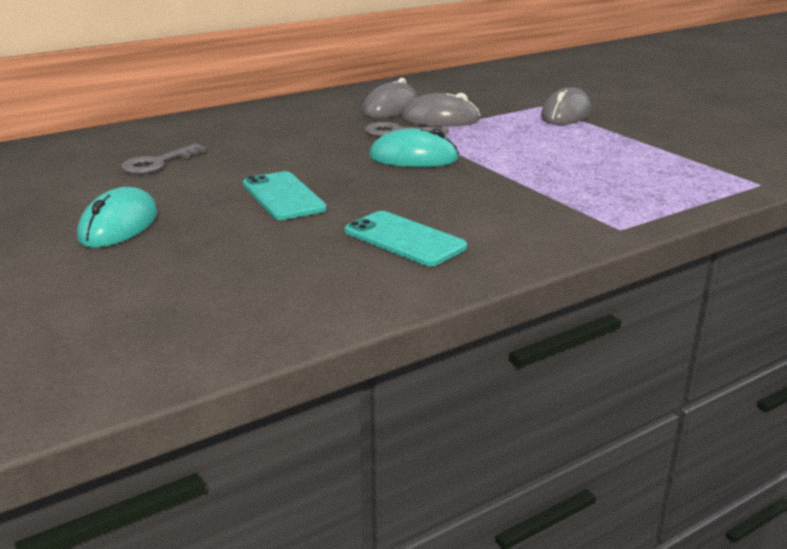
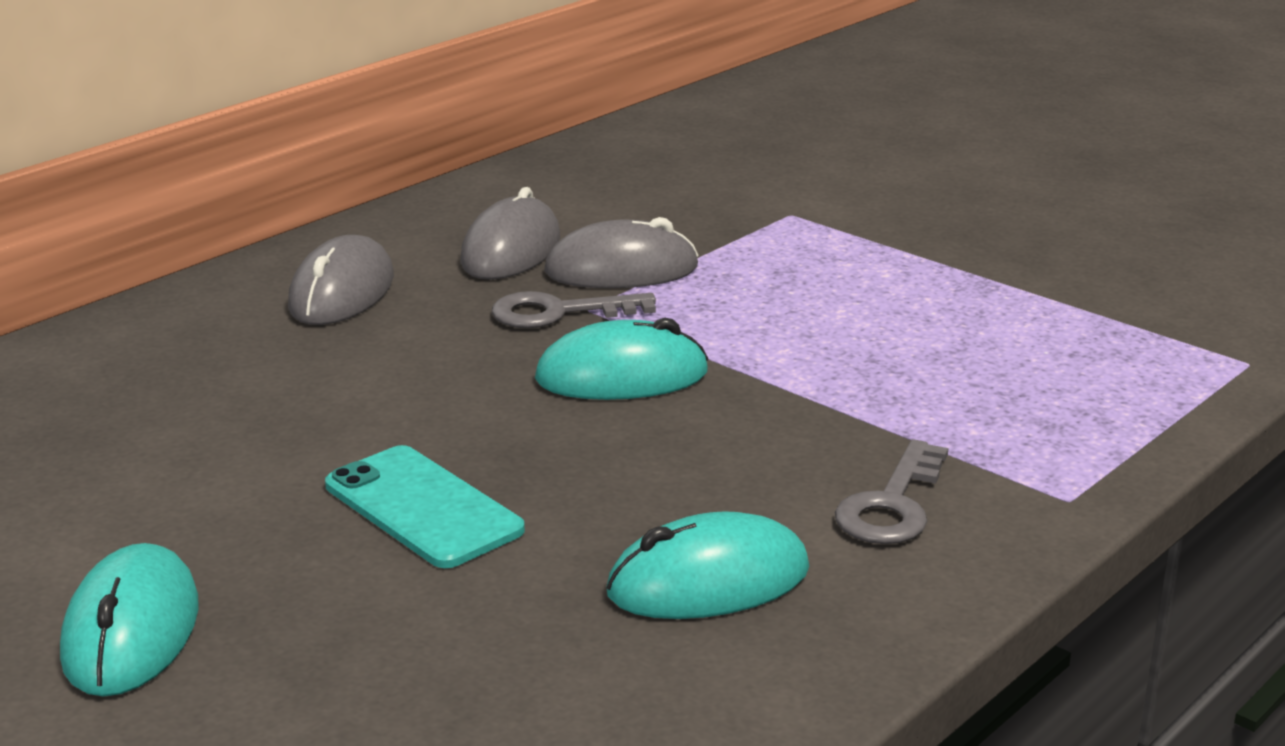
camera: 15 degrees left, 0 degrees up
grey key [121,144,207,174] -> grey key moved to [835,439,948,544]
turquoise phone [345,211,467,266] -> turquoise mouse [606,511,810,619]
grey mouse [541,87,591,125] -> grey mouse moved to [288,235,394,325]

